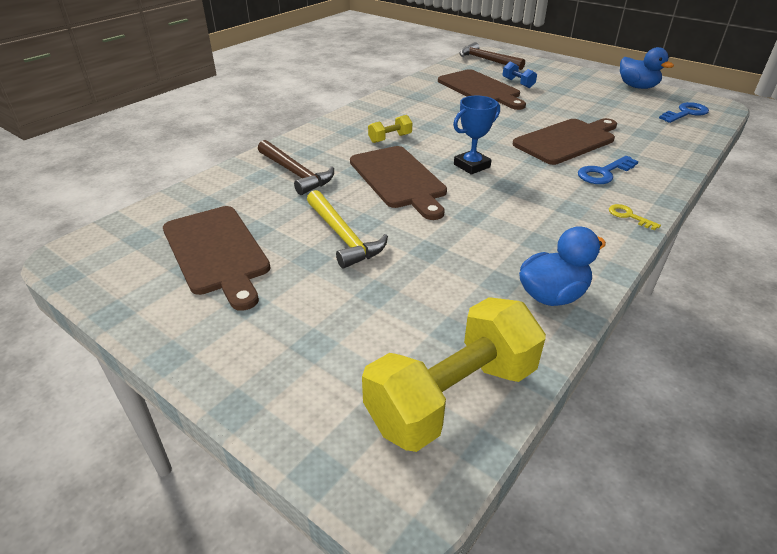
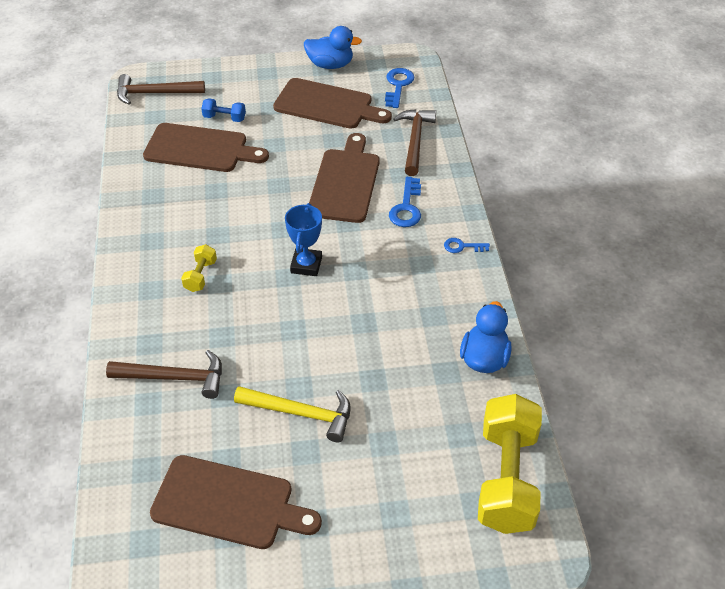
camera: 45 degrees left, 10 degrees up
brown cutting board [350,146,447,220] -> brown cutting board moved to [273,78,392,129]
yellow key [609,204,661,231] -> blue key [444,238,490,253]
none -> brown hammer [393,109,436,176]

